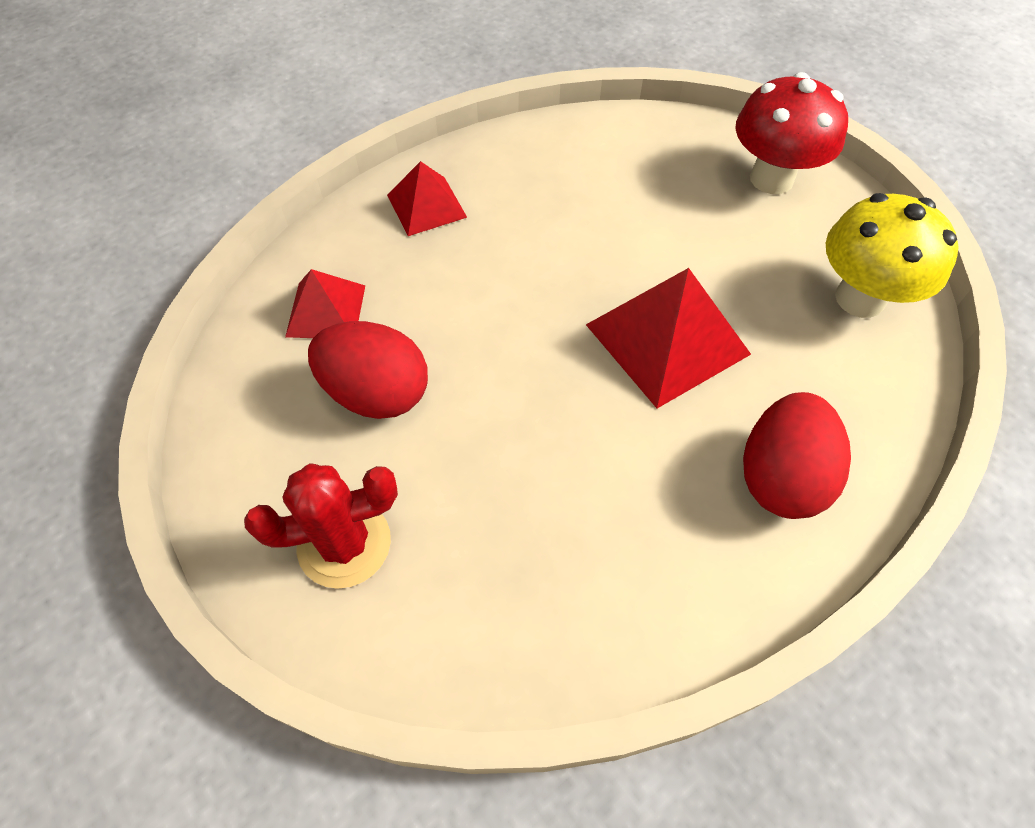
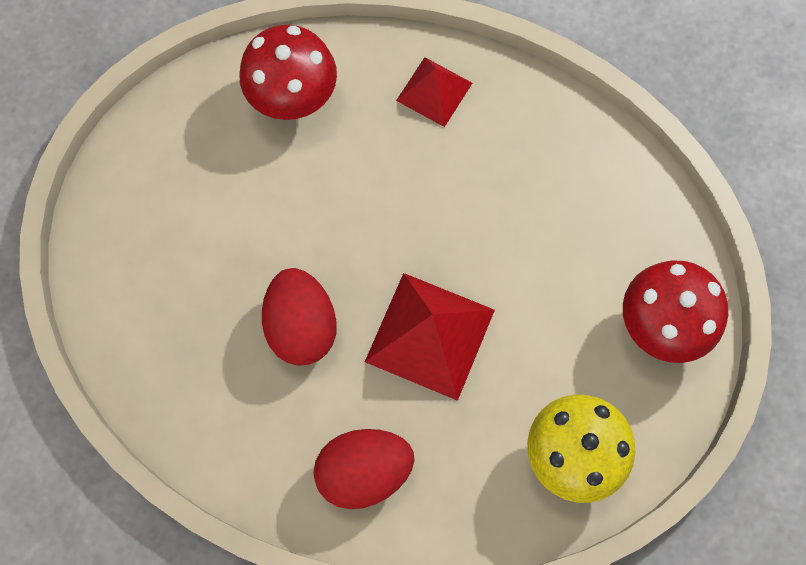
camera: 55 degrees right, 15 degrees up
red cactus [244,463,398,589] -> none
red pyramid [285,269,365,338] -> red mushroom [239,25,337,120]
red egg [308,321,428,419] -> red egg moved to [262,268,337,366]

